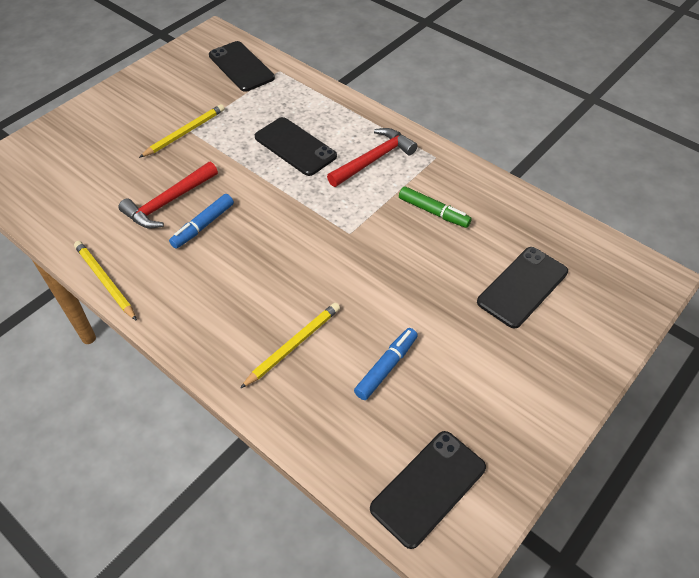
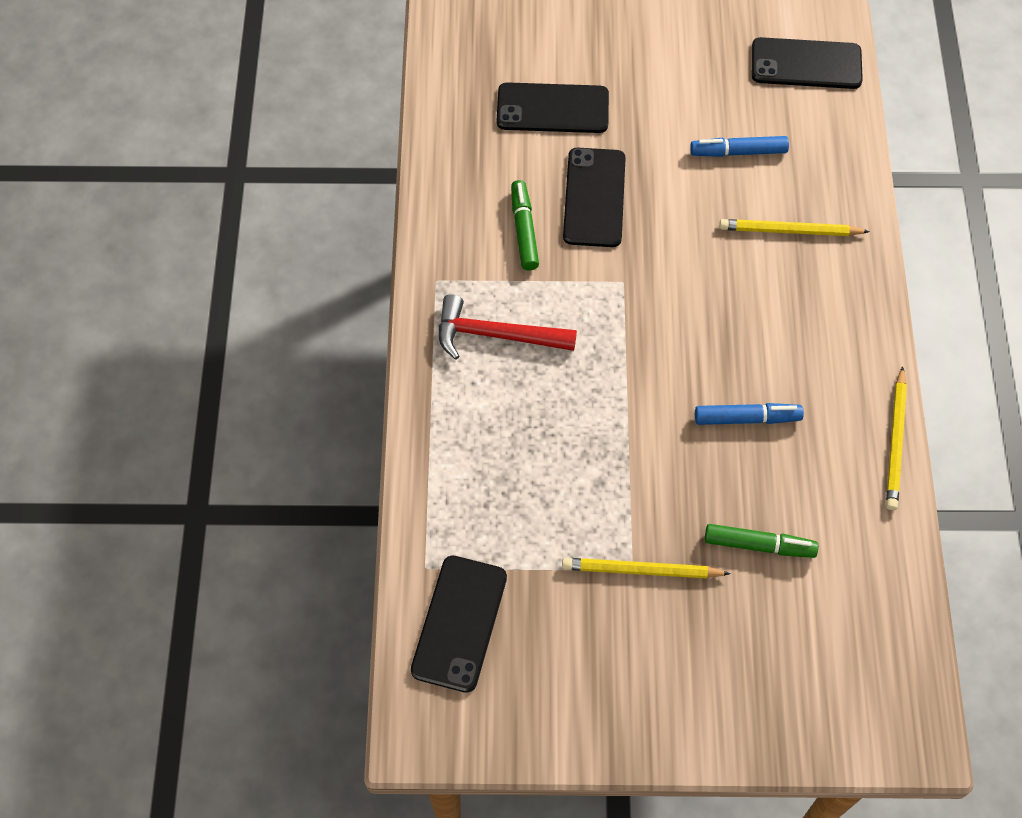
camera: 130 degrees left, 10 degrees up
red hammer [118,162,218,228] -> none
black phone [255,117,337,176] -> black phone moved to [563,147,626,247]
none -> green marker [705,524,818,558]

